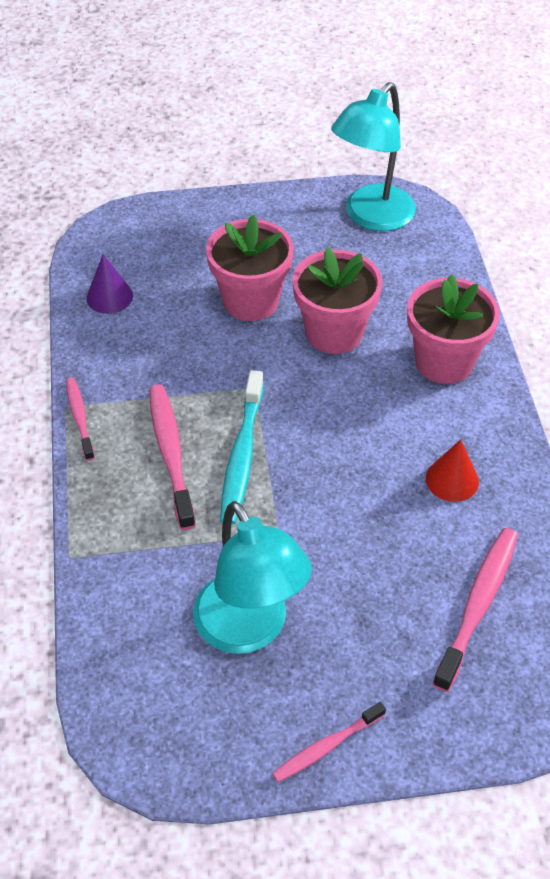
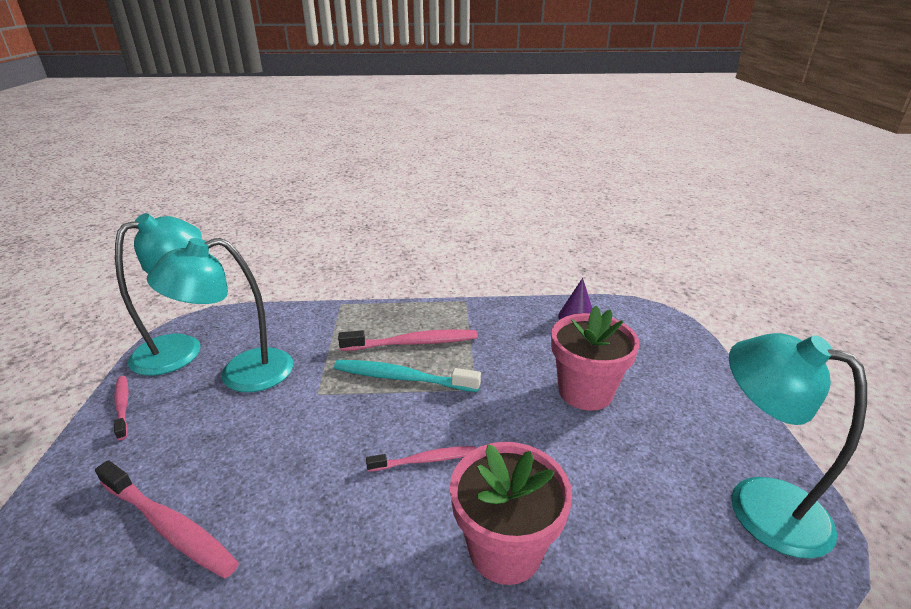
camera: 95 degrees right, 20 degrees down
pink toothbrush [66,378,95,461] -> pink toothbrush moved to [366,446,476,472]
pink flower pot [292,247,382,354] -> none
red cone [426,439,479,502] -> none
none -> turquoise lamp [115,213,202,376]

